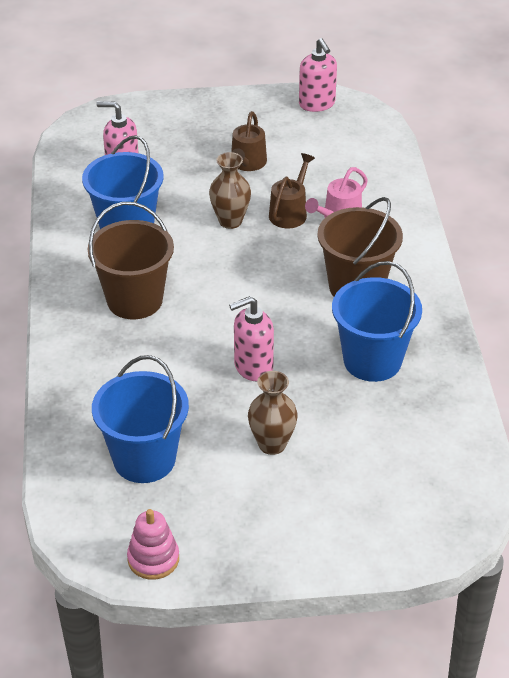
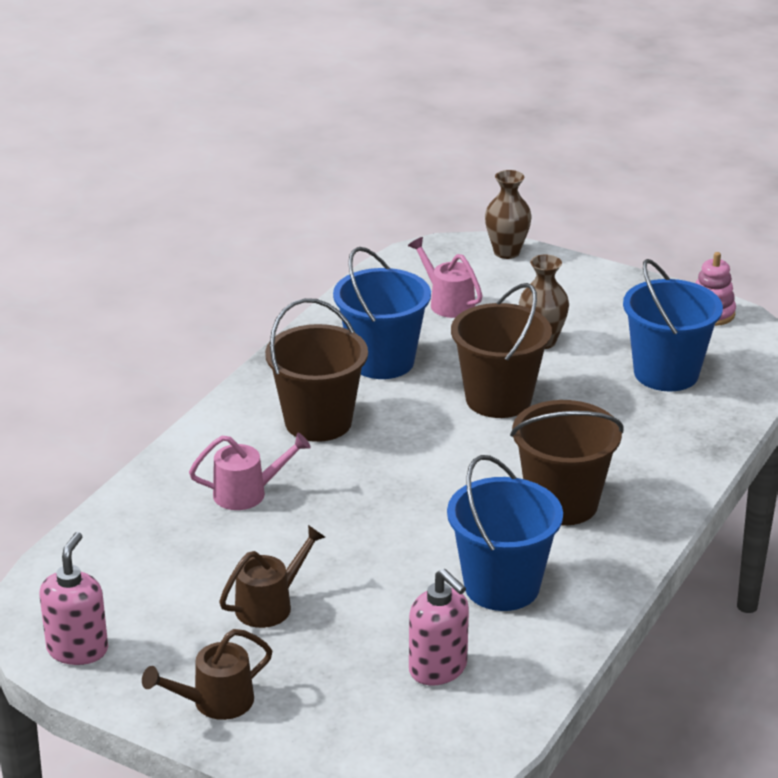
camera: 145 degrees left, 10 degrees down
brown vase [209,152,251,229] -> brown vase moved to [485,170,532,259]
pink soap dispenser [229,296,274,381] -> brown bucket [451,283,552,418]
brown watering can [269,153,315,229] -> brown watering can moved to [142,629,273,720]
none -> pink watering can [408,237,483,318]

